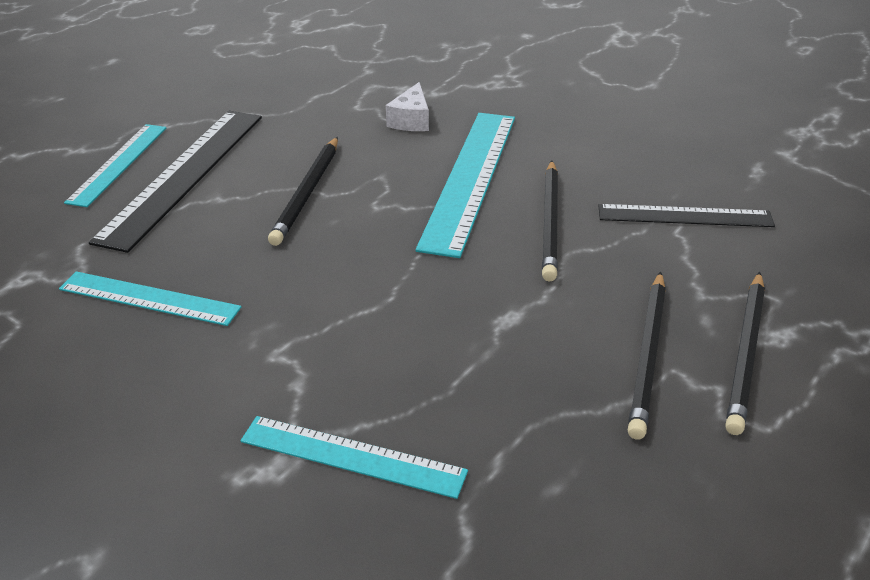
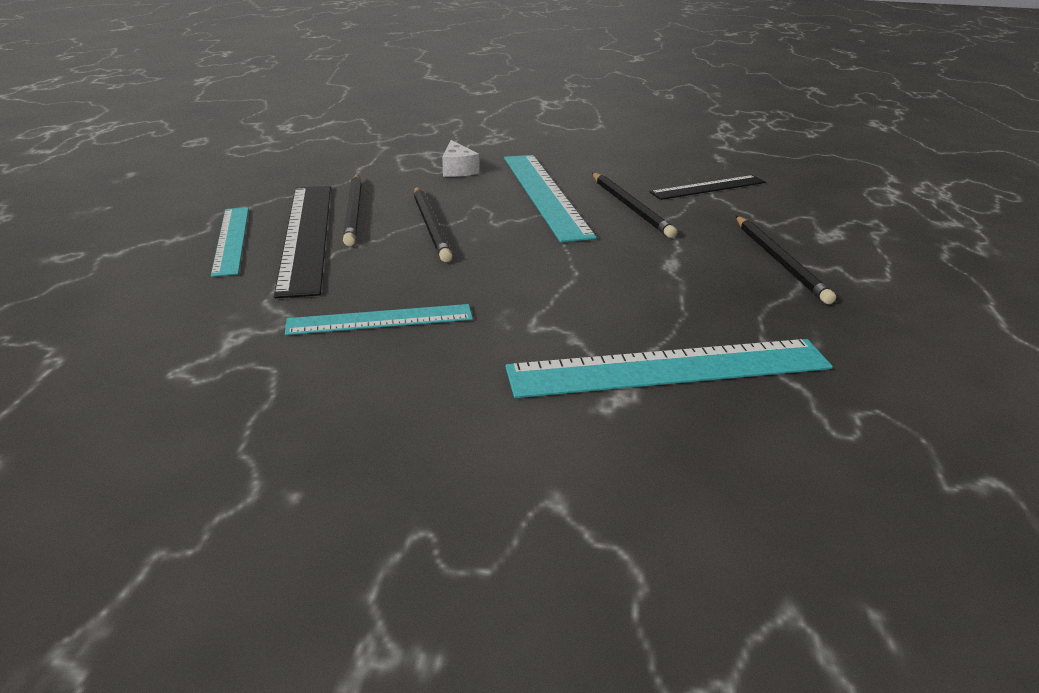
camera: 30 degrees left, 5 degrees down
turquoise ruler [240,416,468,499] -> turquoise ruler [505,339,833,398], size x1.65
black pencil [725,272,765,435] -> black pencil moved to [343,174,362,246]

